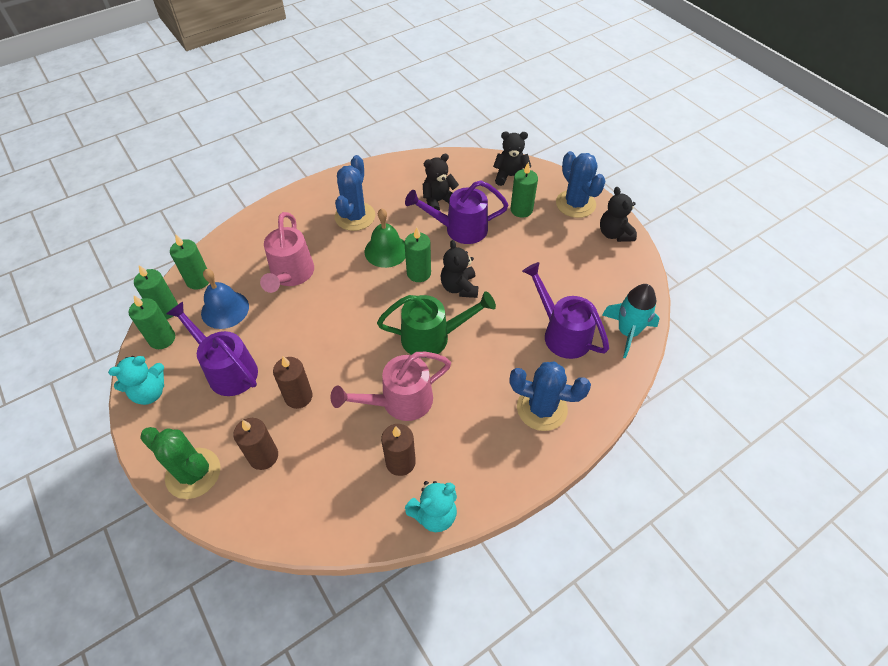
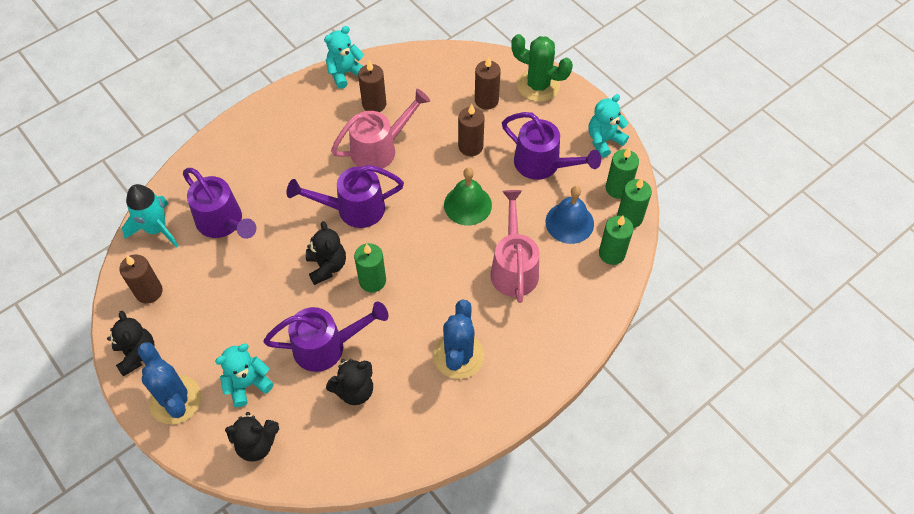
camera: 175 degrees right, 5 degrees up
green bell [365,208,406,268] -> green bell moved to [444,168,492,225]
green watering can [377,291,496,355] -> purple watering can [287,165,404,228]
blue cactus [510,361,591,431] -> none
green candle [511,162,538,218] -> turquoise teddy bear [215,344,274,407]
none -> brown candle [119,254,163,304]

